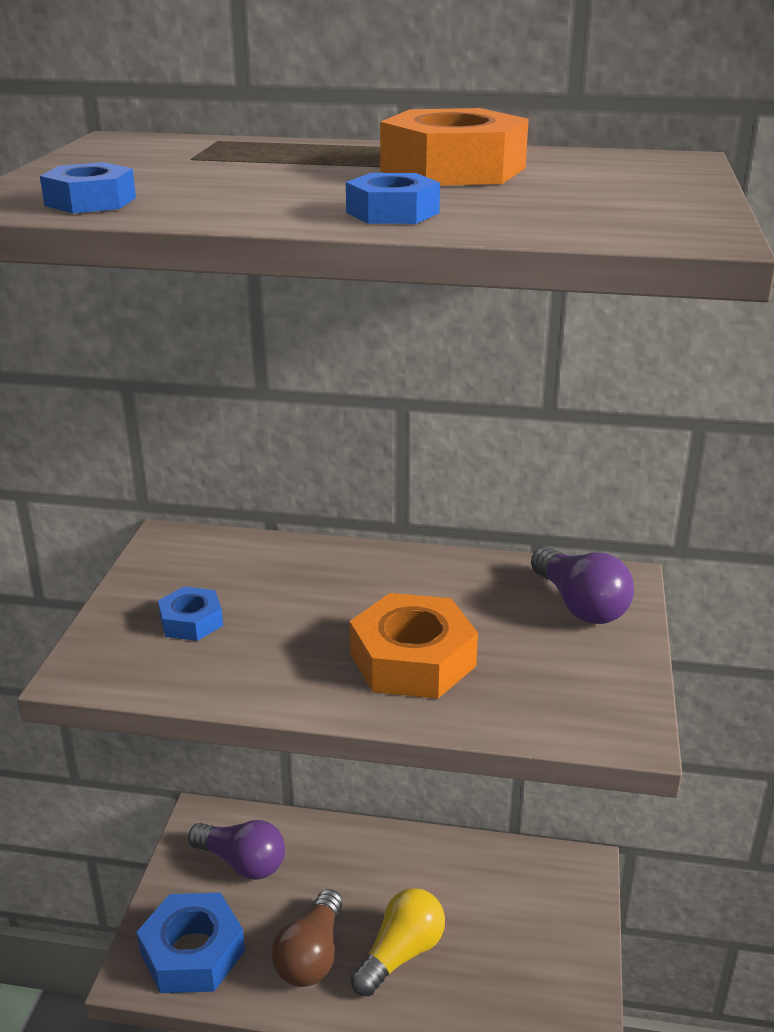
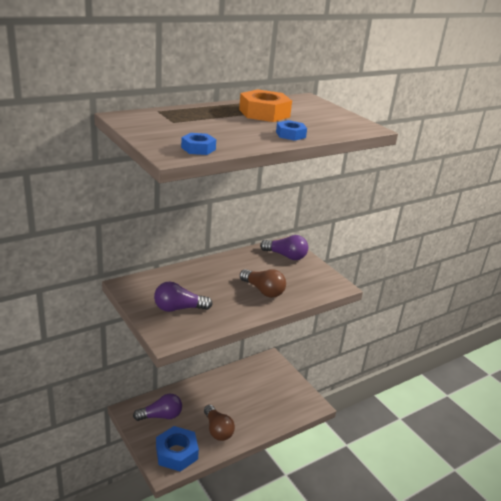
camera: 45 degrees left, 0 degrees up
blue nut [158,587,223,641] -> purple light bulb [154,281,213,312]
orange nut [350,593,478,699] -> brown light bulb [240,269,286,298]
yellow light bulb [351,888,445,996] -> none

